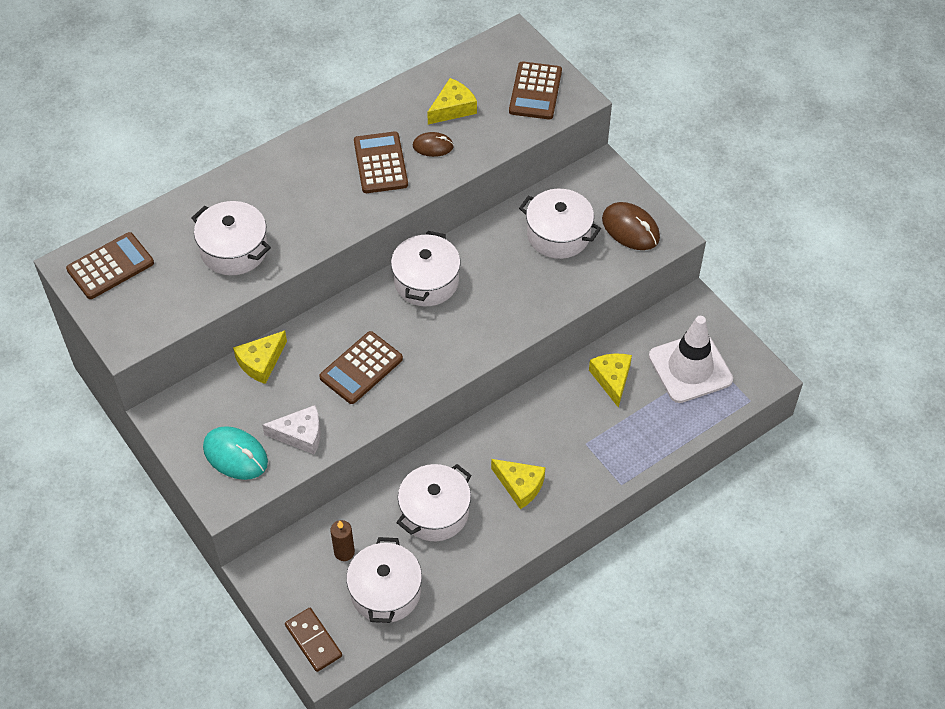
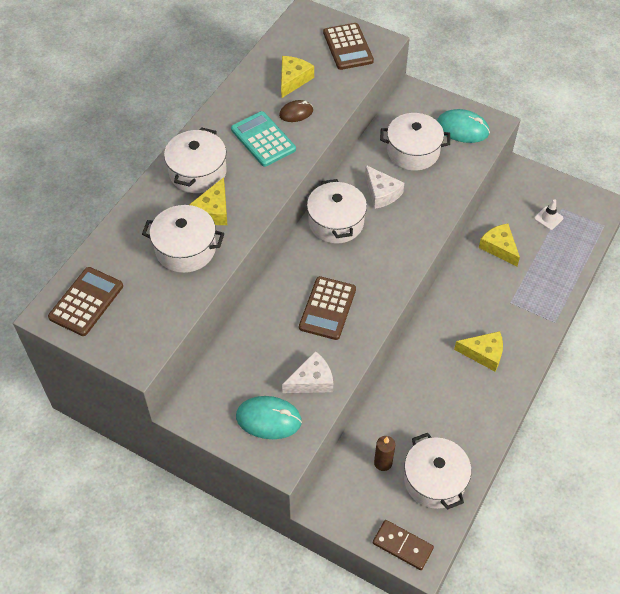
camera: 25 degrees left, 0 degrees up
yellow cheese [233,331,287,384] -> yellow cheese moved to [189,177,227,225]
brown calculator [354,132,408,193] -> turquoise calculator [231,111,296,167]
white pot [396,464,472,541] -> white pot moved to [164,127,227,193]
brown mouse [602,202,660,250] -> turquoise mouse [437,109,490,143]
white traffic cone [649,316,733,403] -> white traffic cone [534,199,563,230], size x0.41
none -> white cheese [365,165,404,209]

